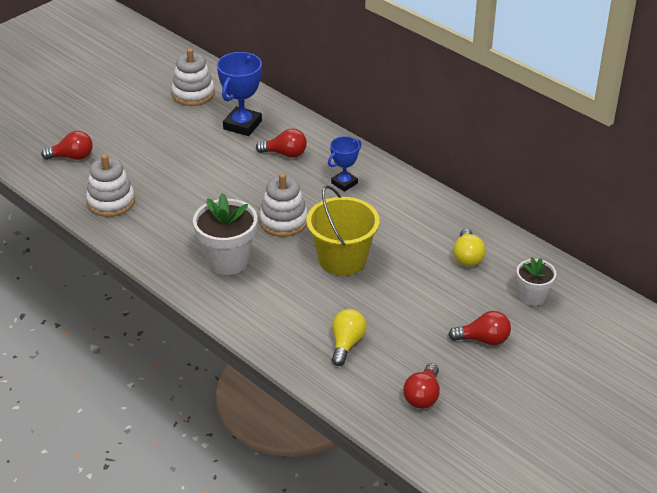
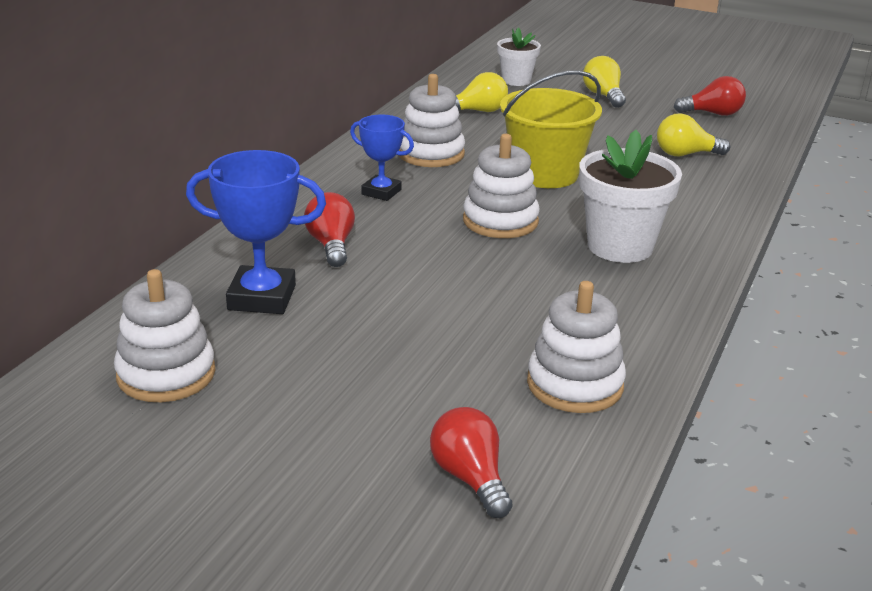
camera: 110 degrees left, 10 degrees down
red light bulb [448,311,511,345] -> yellow light bulb [583,56,626,108]
none -> white stacking toy [399,74,465,167]

